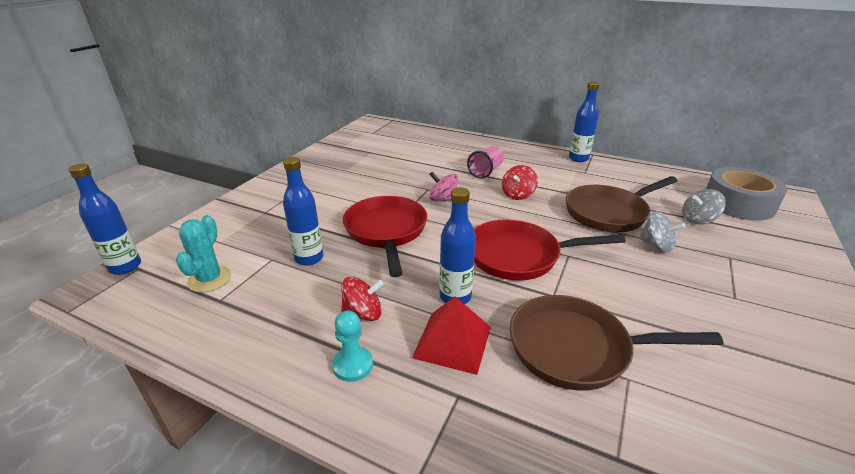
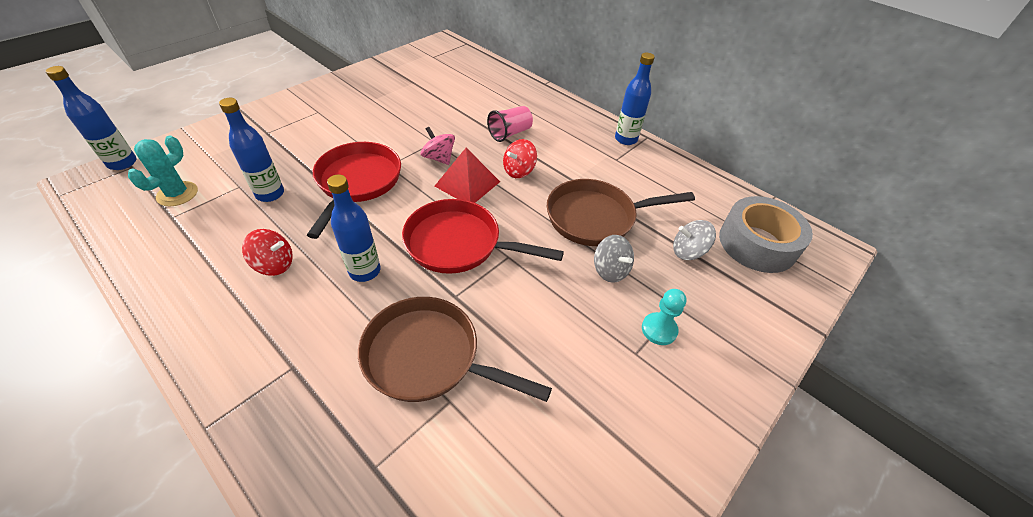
camera: 15 degrees right, 15 degrees up
turquoise pawn [332,311,373,382] -> turquoise pawn moved to [642,289,687,345]
red pyramid [412,296,491,375] -> red pyramid moved to [435,148,500,203]

